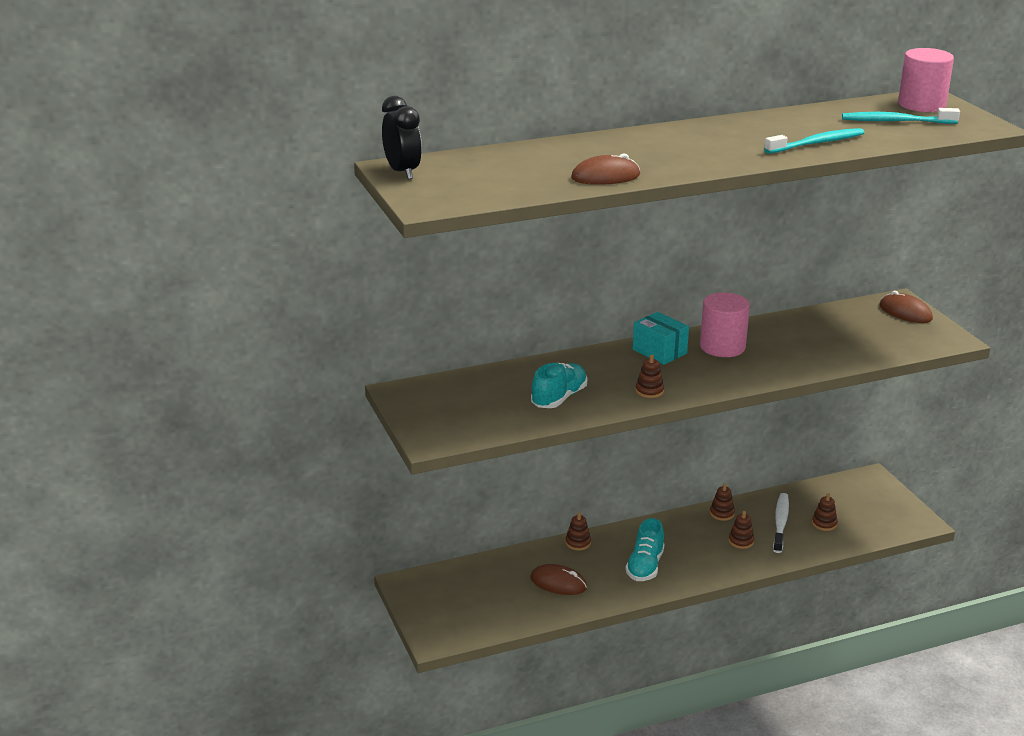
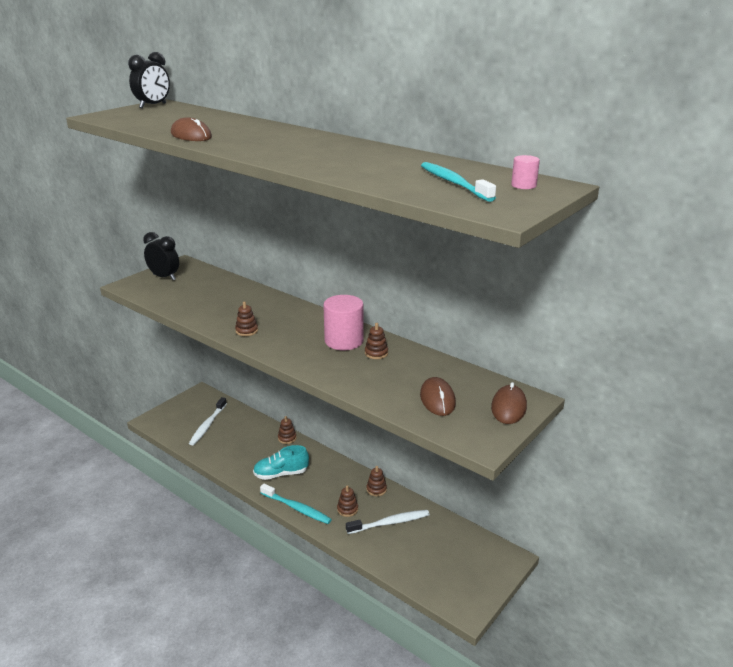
camera: 60 degrees right, 0 degrees up
brown mouse [530,564,587,595] -> brown mouse moved to [420,377,456,416]
turquoise shoe [531,363,587,408] -> none
turquoise box [633,312,689,365] -> none
turquoise toothbrush [764,128,865,154] -> turquoise toothbrush moved to [260,484,332,524]
brown stacking toy [812,493,838,531] -> brown stacking toy moved to [365,323,388,359]
pink cylinder [898,48,954,112] -> pink cylinder [511,155,540,189], size x0.48
none -> black clock [143,232,179,280]
none -> white toothbrush [189,397,227,445]

